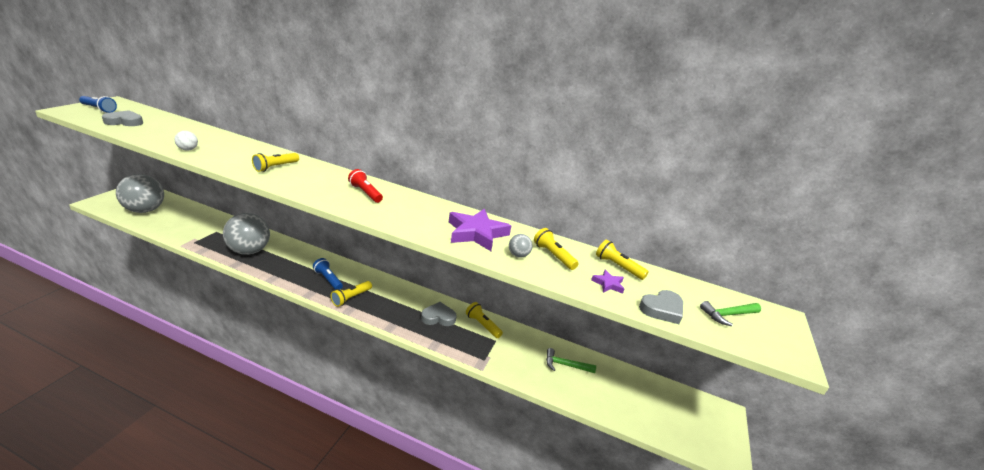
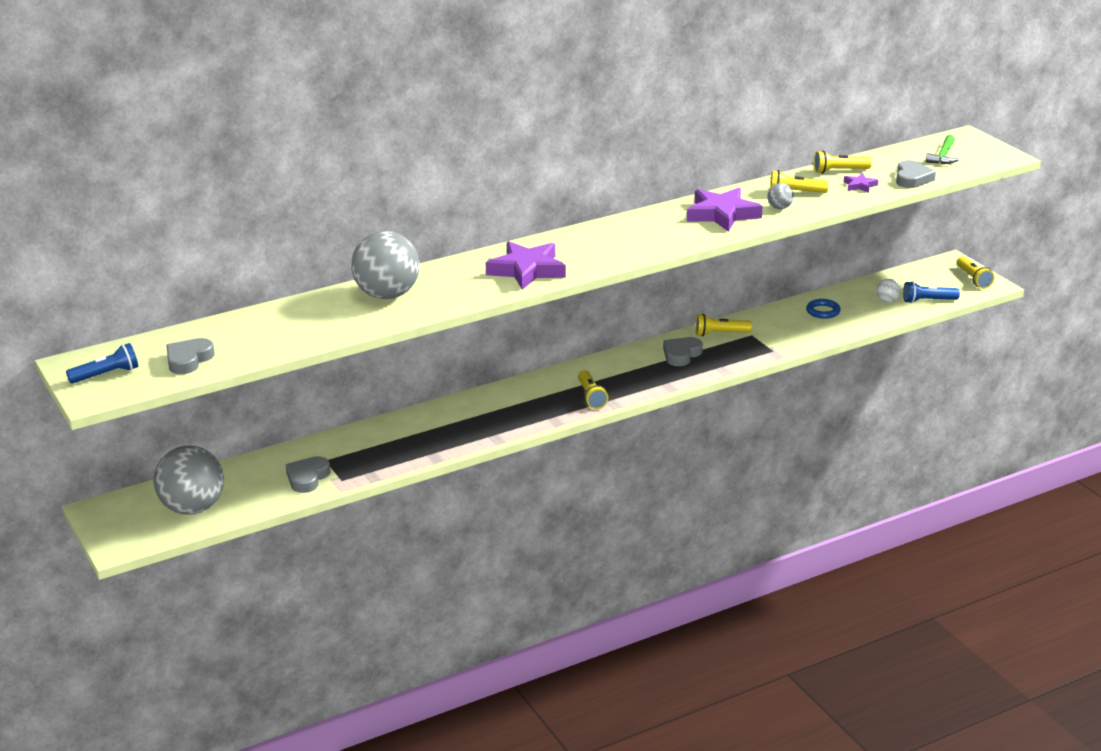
camera: 45 degrees left, 0 degrees up
white ball [175,131,198,151] -> white ball moved to [876,279,901,303]
grey ball [223,213,270,255] -> grey ball moved to [351,231,420,299]
yellow flashlight [252,153,299,172] -> yellow flashlight moved to [956,257,995,289]
blue flashlight [313,258,343,290] -> blue flashlight moved to [903,281,960,303]
red flashlight [348,169,383,203] -> none
green hammer [546,348,596,373] -> blue ring [806,299,841,319]
none -> grey heart [286,456,331,493]
none -> purple star [485,241,566,290]

